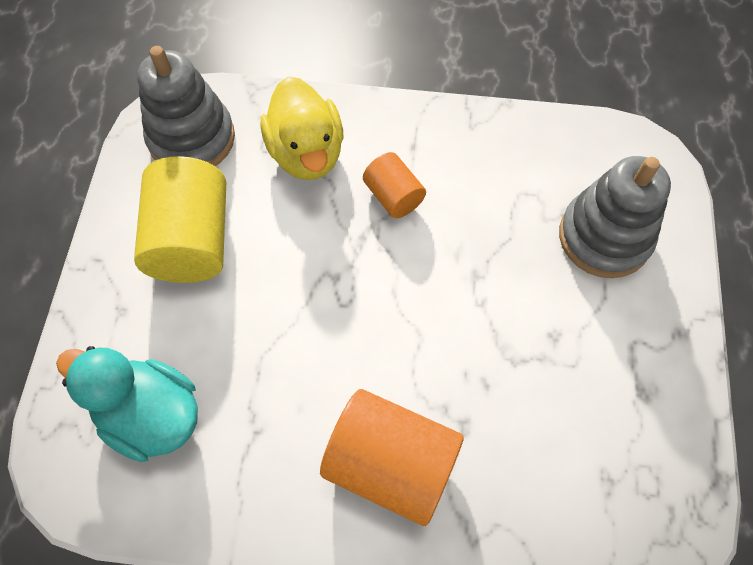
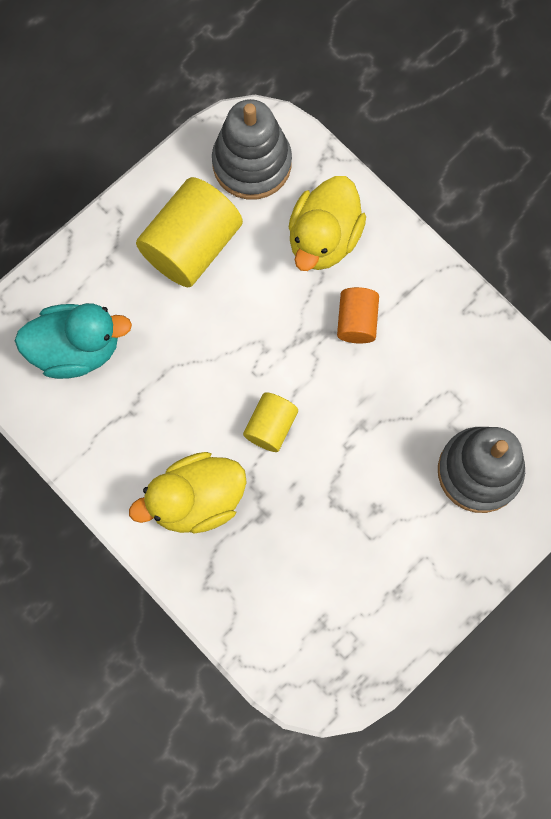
camera: 40 degrees right, 10 degrees up
turquoise duck [56,346,198,462] -> turquoise duck turned 105 degrees clockwise [15,303,132,379]
orange cylinder [320,389,464,526] -> yellow duck [129,452,247,534]
none -> yellow cylinder [243,392,298,452]

